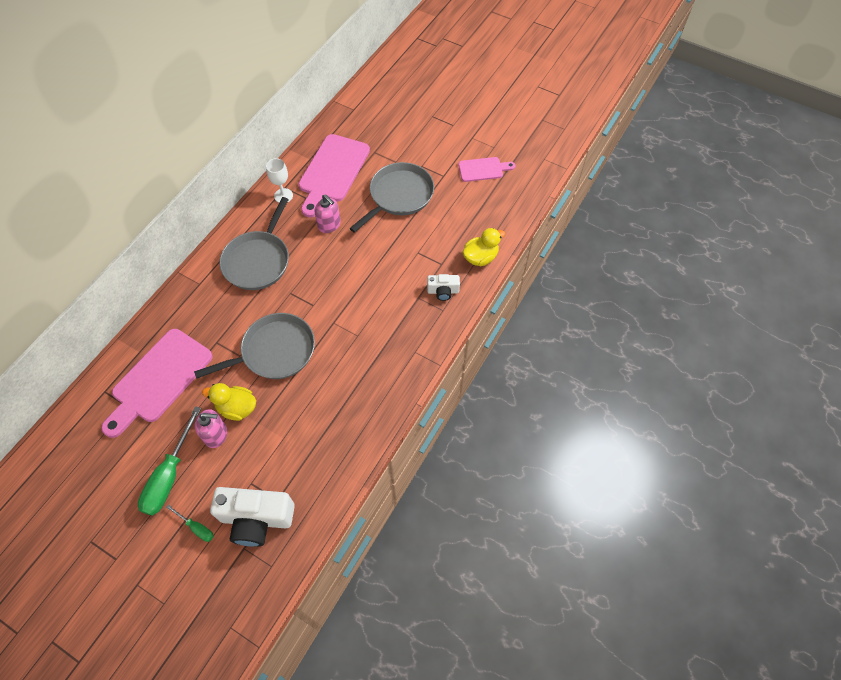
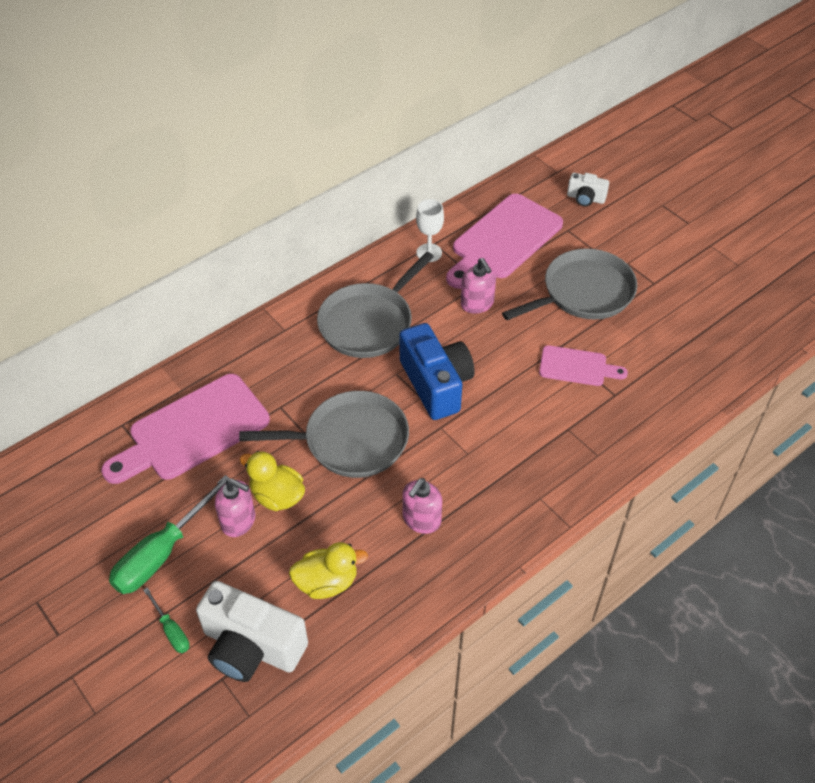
camera: 20 degrees right, 10 degrees down
white camera [427,274,460,301] -> white camera moved to [567,173,609,206]
pink cutting board [459,157,515,182] -> pink cutting board moved to [539,345,628,386]
yellow duck [463,228,505,266] -> yellow duck moved to [289,542,368,599]
none -> blue camera [399,323,475,420]
none -> pink soap dispenser [402,478,442,534]

